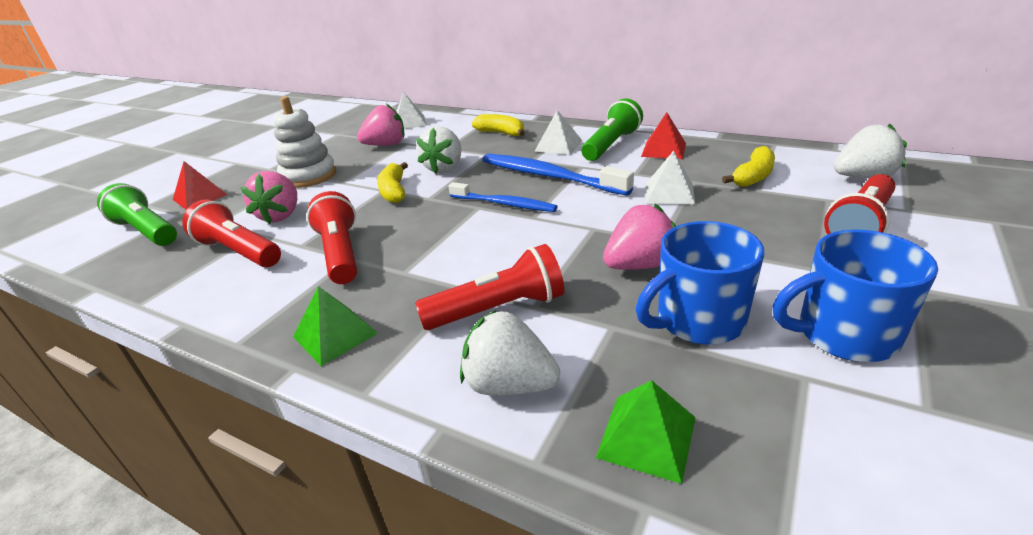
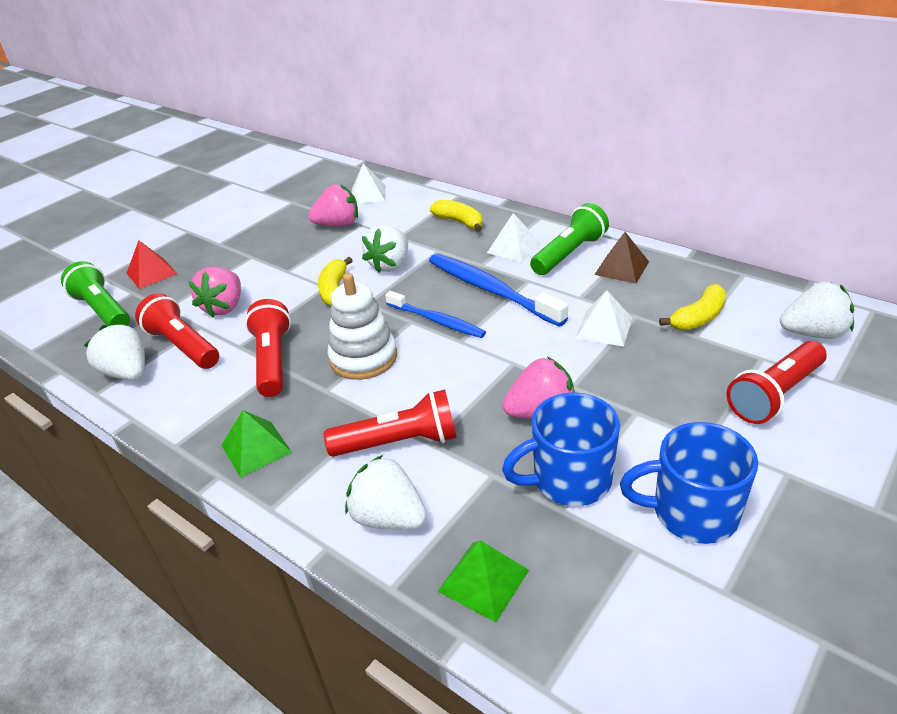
camera: 10 degrees right, 5 degrees up
white stacking toy [273,96,336,188] -> white stacking toy moved to [328,273,397,380]
red pyramid [641,112,686,159] -> brown pyramid [594,232,649,284]
none -> white strawberry [84,323,145,380]

